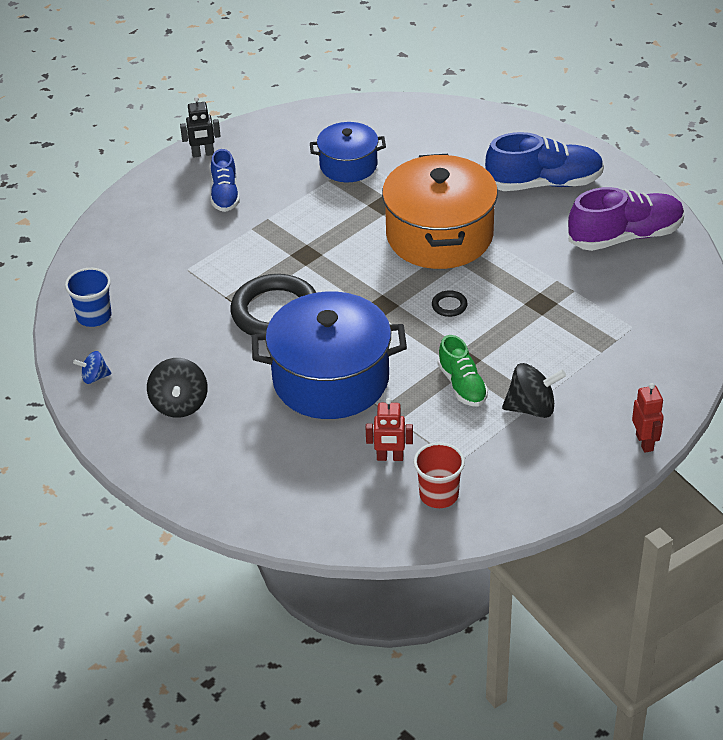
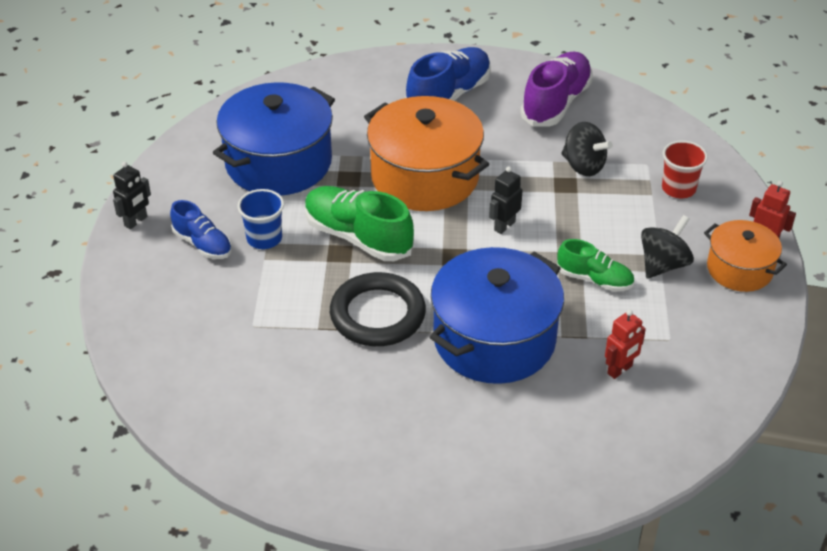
camera: 45 degrees left, 0 degrees up
blue cup [65,268,112,327] -> blue cup moved to [238,189,284,249]
blue spinning top [73,351,112,384] -> none
black spinning top [147,358,208,418] -> black spinning top moved to [561,122,613,176]
blue pot [310,122,386,182] -> blue pot [213,82,335,195], size x1.76
red cup [414,442,465,508] -> red cup moved to [662,140,708,198]
black ring [432,290,467,317] -> black robot [489,166,523,234]
none -> green shoe [305,186,414,261]
none -> orange pot [704,220,787,292]

